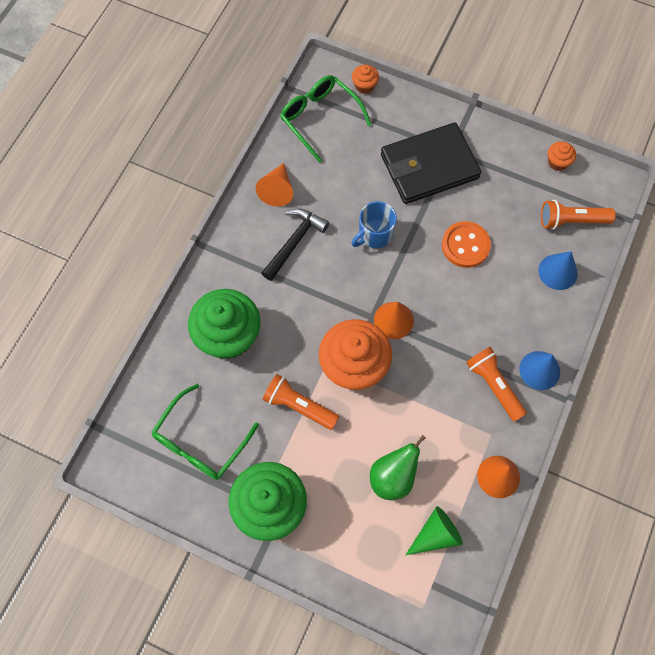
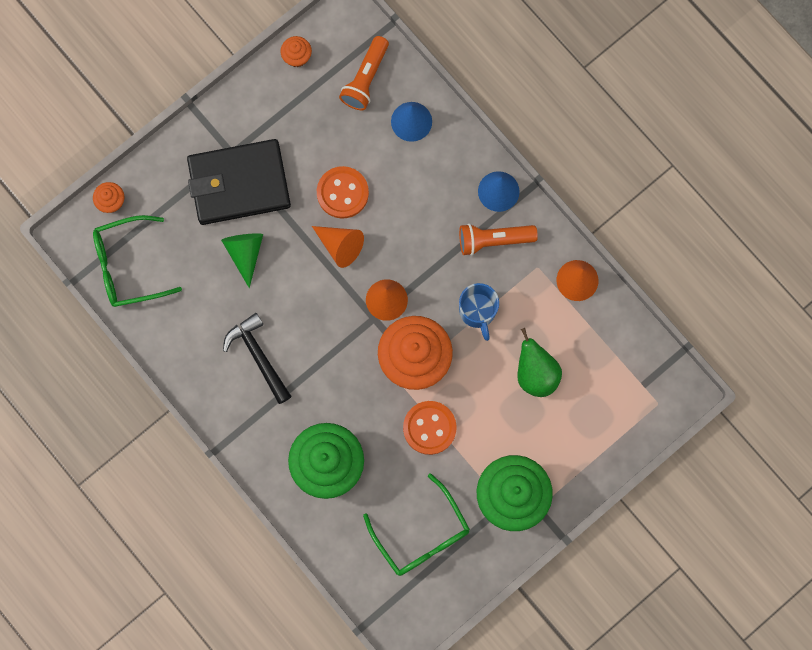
camera: 65 degrees left, 10 degrees up
orange cone [256,163,293,207] -> orange cone moved to [312,226,364,268]
orange flashlight [262,374,339,430] -> orange button [403,401,457,455]
blue mug [352,201,397,248] -> blue mug moved to [459,283,499,341]
black wallet [381,123,481,204] -> black wallet turned 75 degrees clockwise [187,139,291,225]
green cone [406,506,463,555] -> green cone moved to [221,233,263,288]

